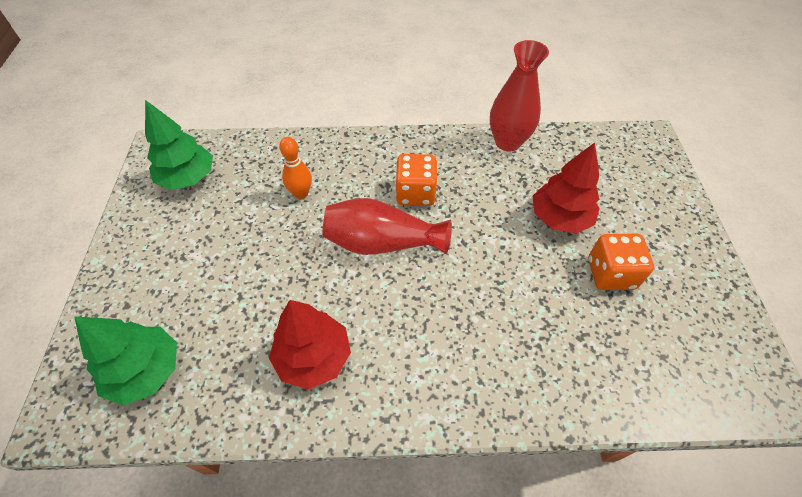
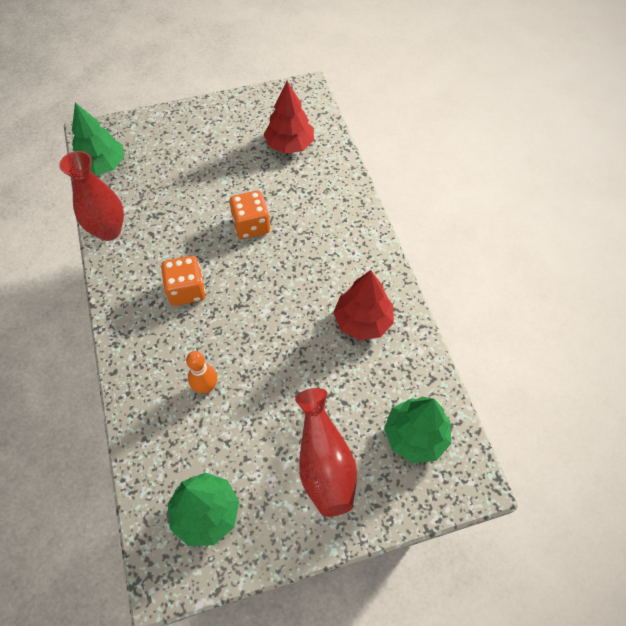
camera: 105 degrees left, 5 degrees up
red vase [323,198,452,255] -> red vase moved to [295,388,357,517]
red tree [532,143,600,234] -> red tree moved to [264,81,314,153]
orange dice [588,234,654,290] -> orange dice moved to [229,191,270,239]
none -> green tree [72,103,124,176]

